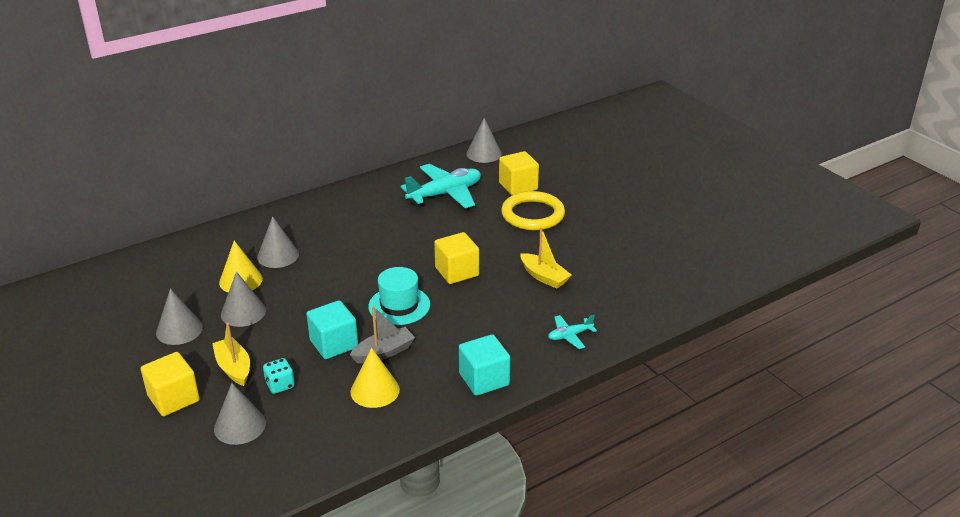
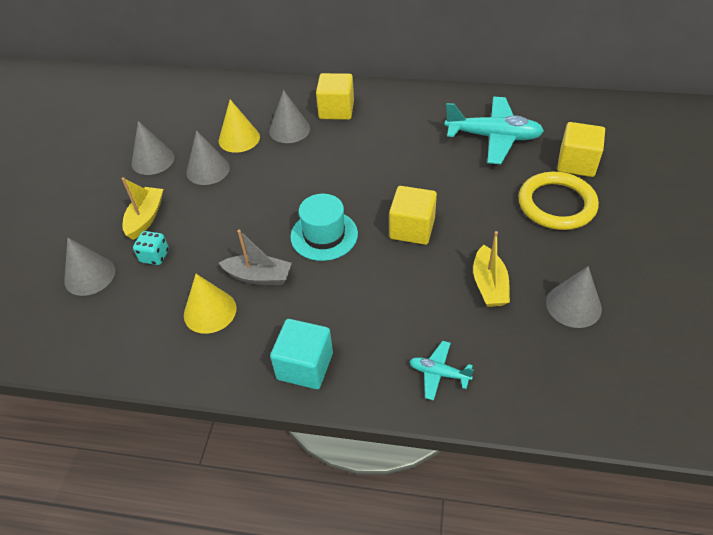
camera: 45 degrees right, 15 degrees up
yellow cube [141,352,200,416] -> yellow cube moved to [316,73,354,120]
turquoise cube [307,300,358,359] -> none
grey cone [466,118,502,163] -> grey cone moved to [546,266,602,328]

